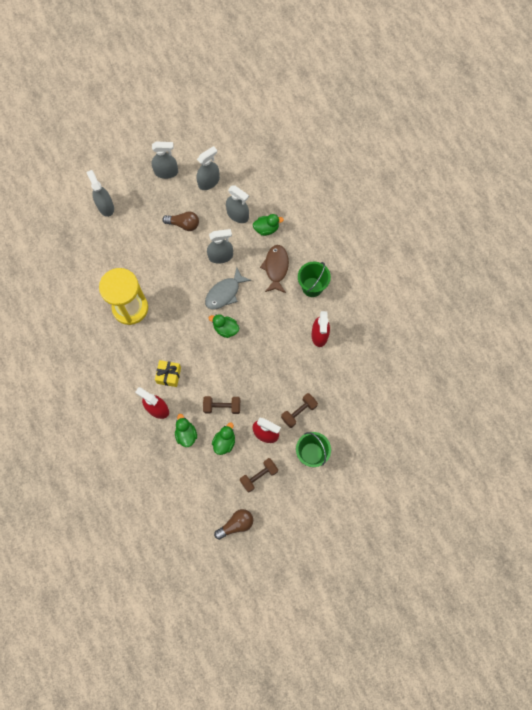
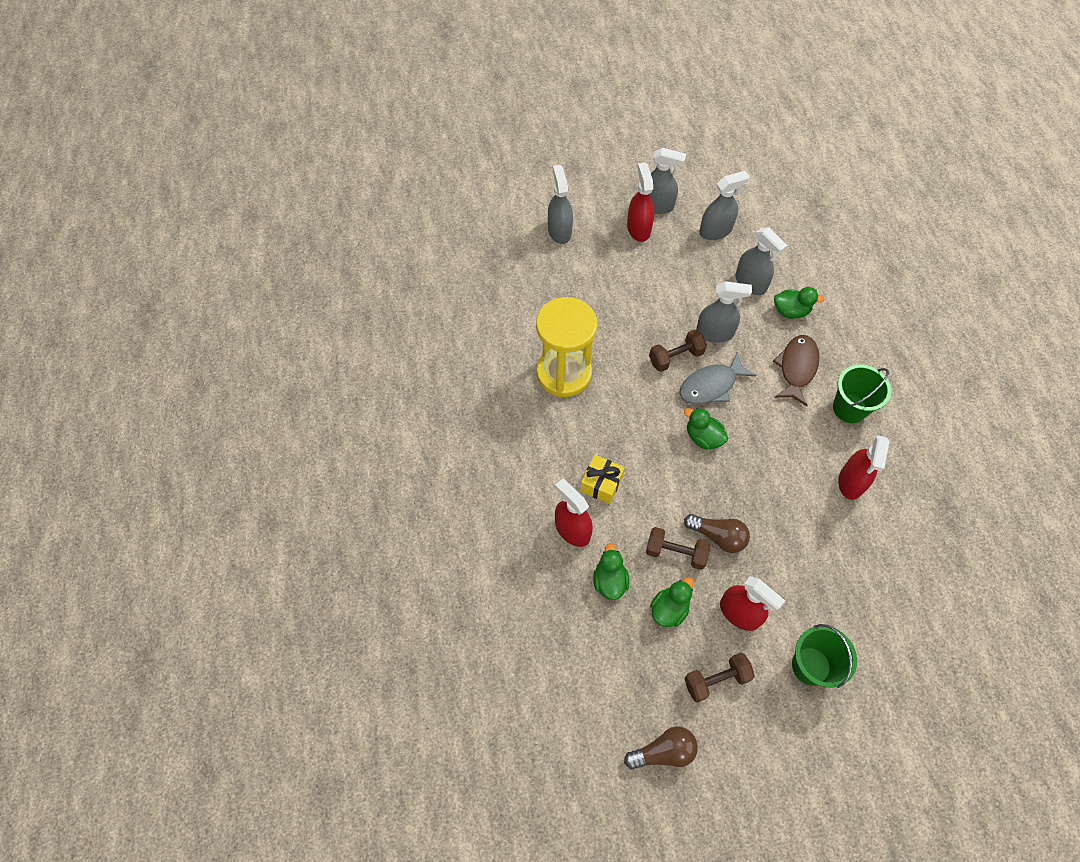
camera: 15 degrees right, 10 degrees down
brown light bulb [162,211,199,231] -> brown light bulb moved to [684,514,750,553]
brown dumbbell [281,393,318,428] -> brown dumbbell moved to [649,329,707,372]
none -> red spray bottle [627,162,654,242]

